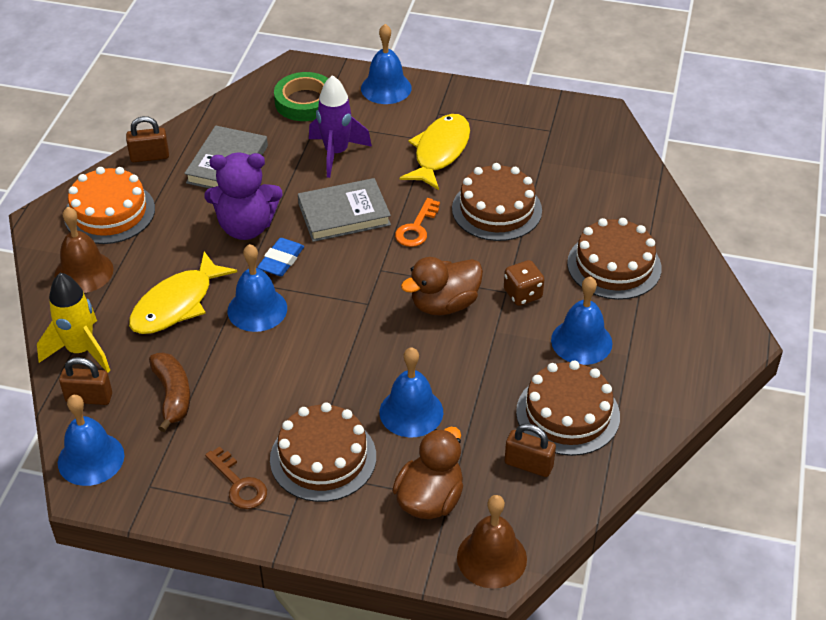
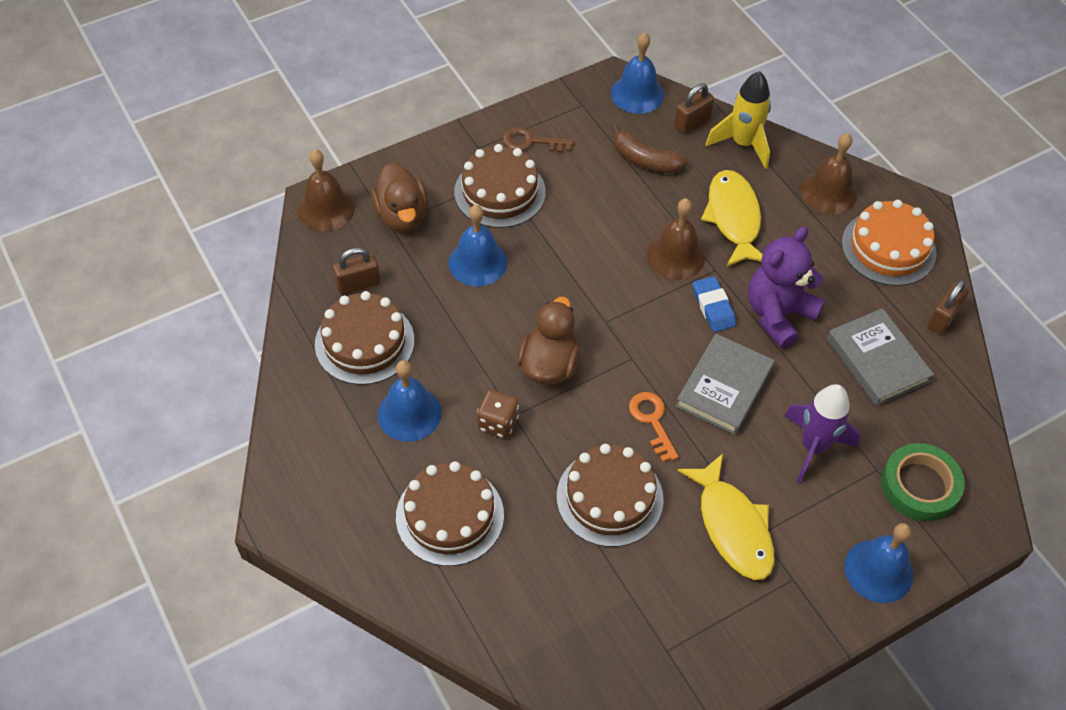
camera: 135 degrees right, 10 degrees up
blue bell [228,244,287,332] -> brown bell [647,198,705,280]

